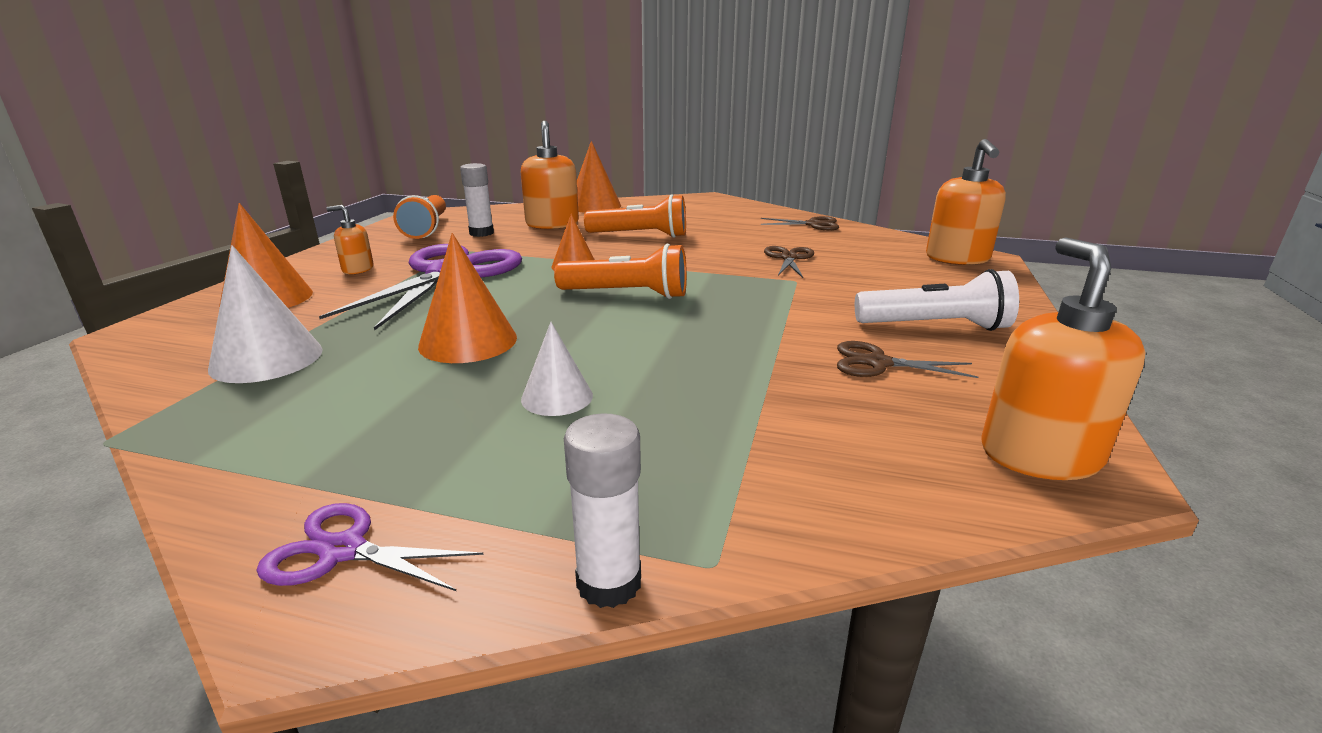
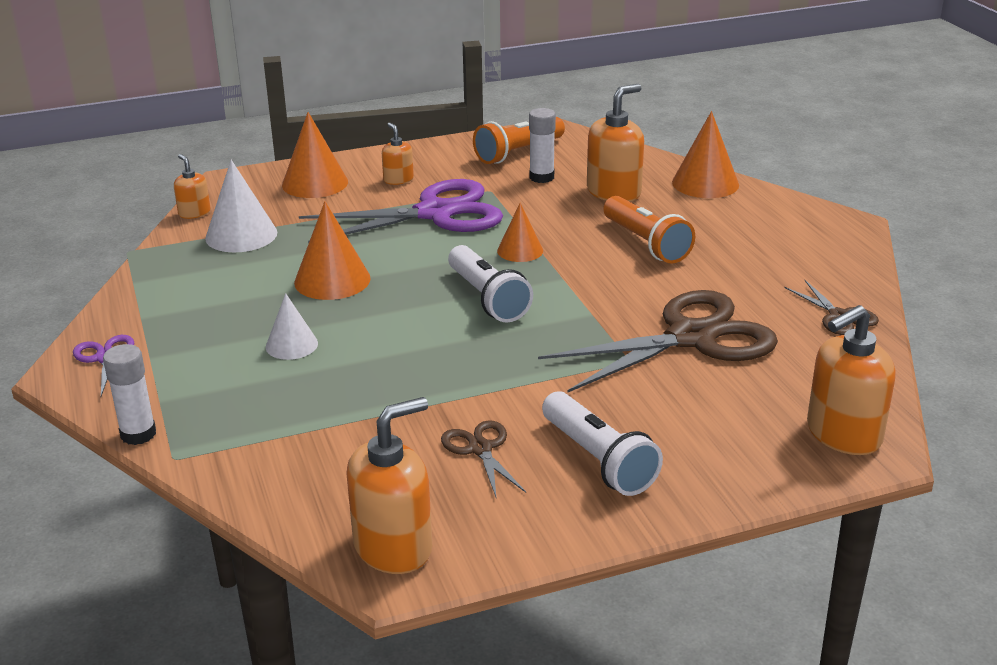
camera: 55 degrees right, 5 degrees up
orange flashlight [554,244,687,299] -> white flashlight [448,245,533,323]
brown scissors [764,246,814,278] -> brown scissors [538,290,778,392], size x2.19
none -> orange soap dispenser [174,154,211,219]

